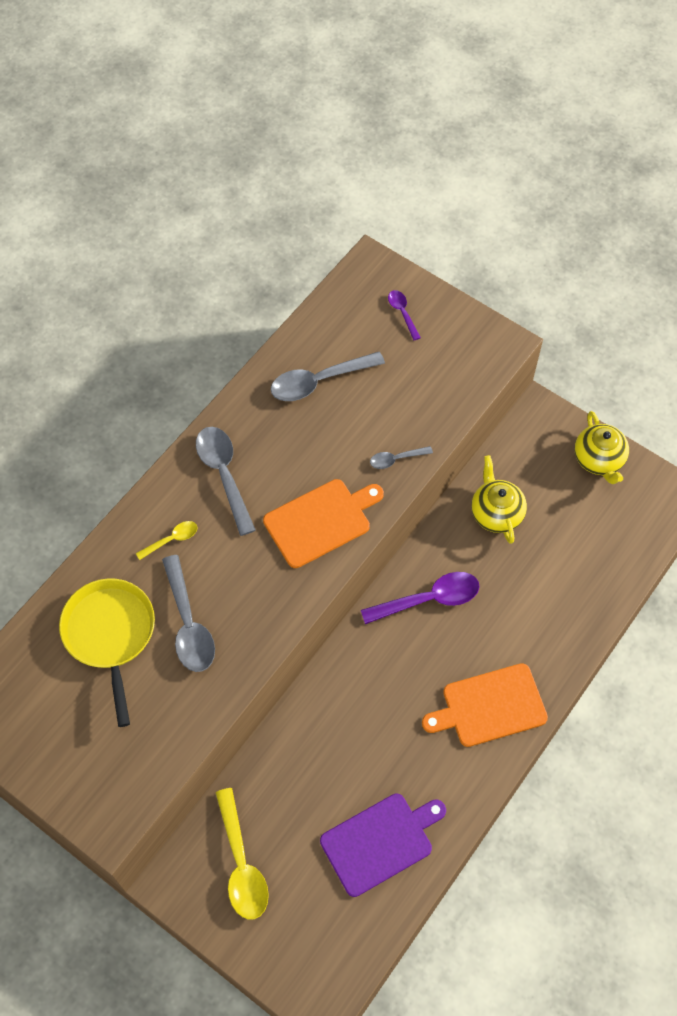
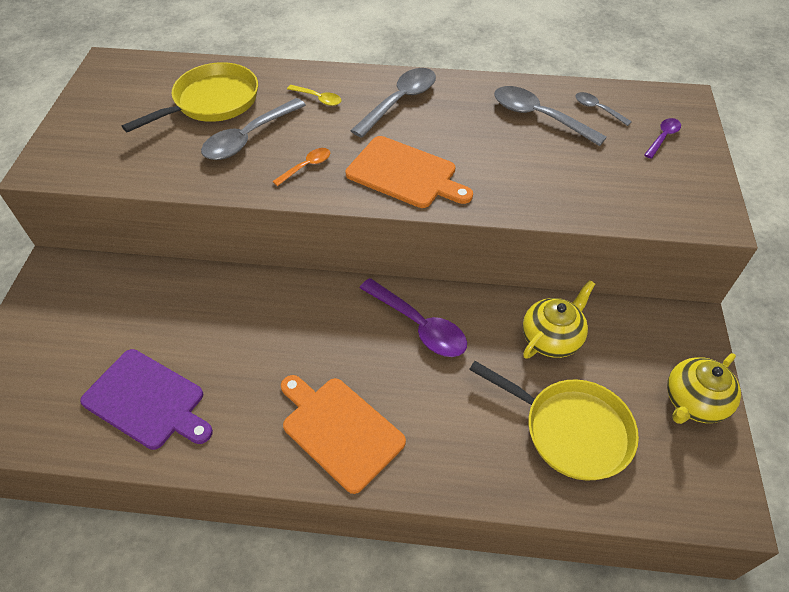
camera: 60 degrees right, 10 degrees down
yellow spoon [215,788,269,920] -> none
grey spoon [370,446,433,469] -> grey spoon moved to [575,92,632,126]
none -> orange spoon [272,148,330,186]
none -> yellow pan [469,361,639,481]

